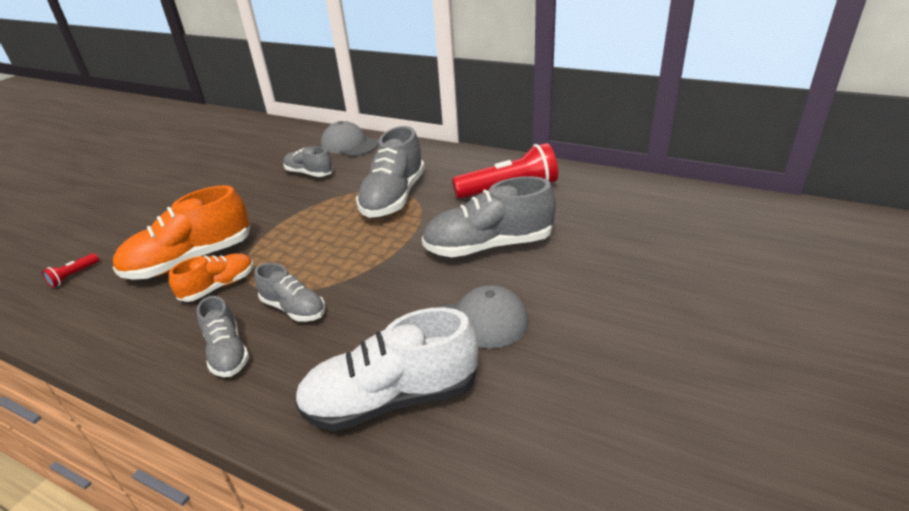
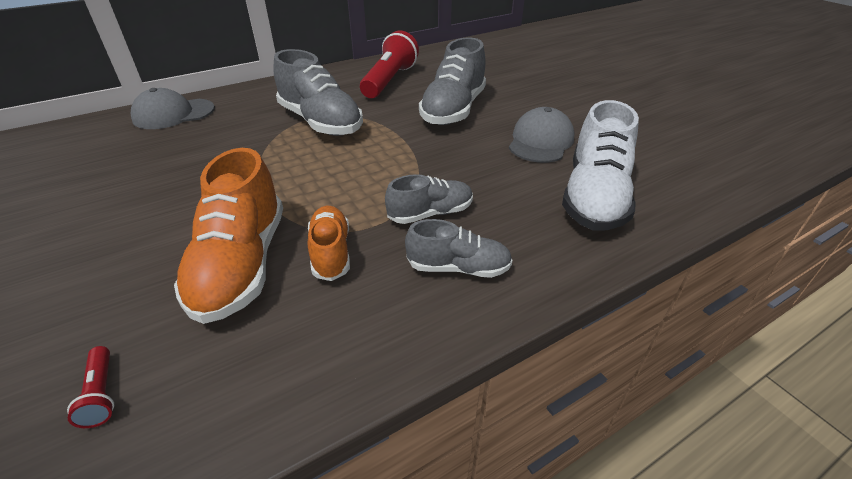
camera: 60 degrees left, 5 degrees up
grey shoe [283,146,333,177] -> none

